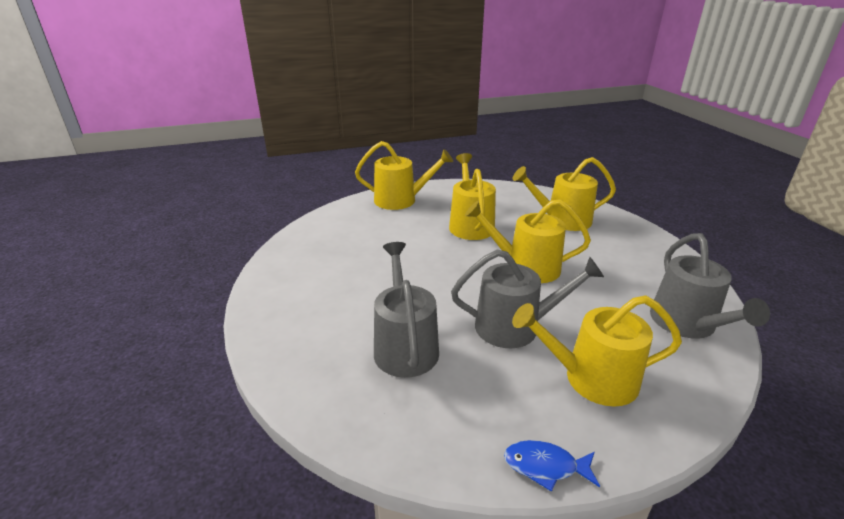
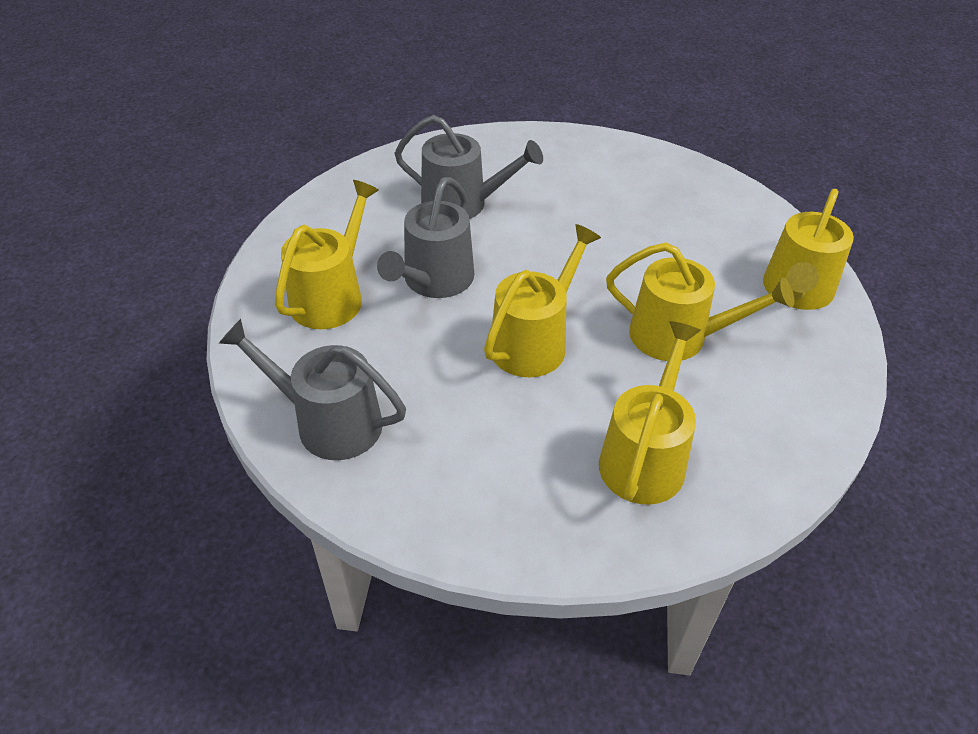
camera: 115 degrees right, 15 degrees up
blue fish [504,440,600,492] -> none

